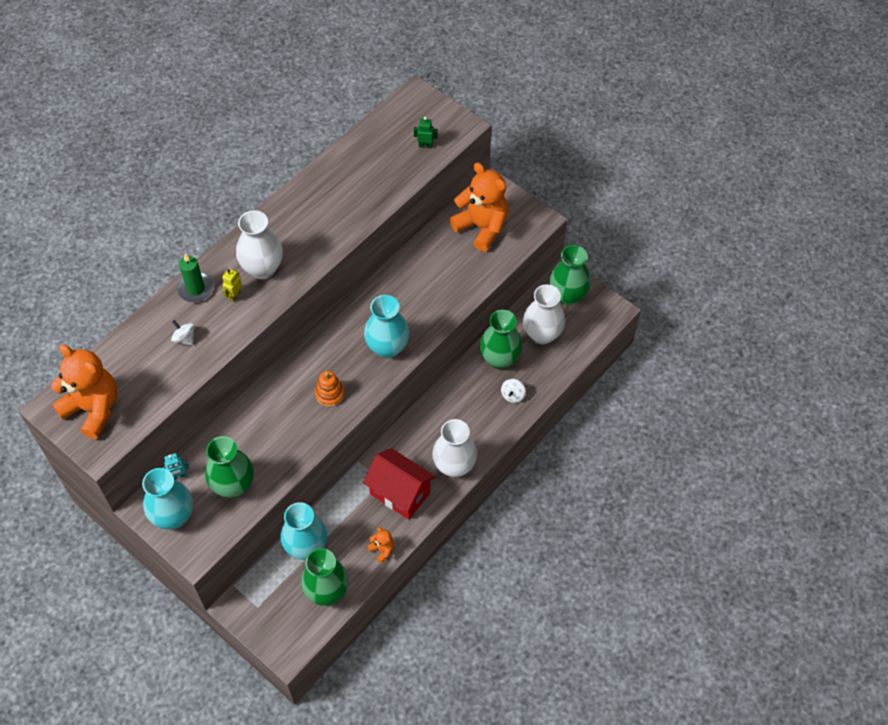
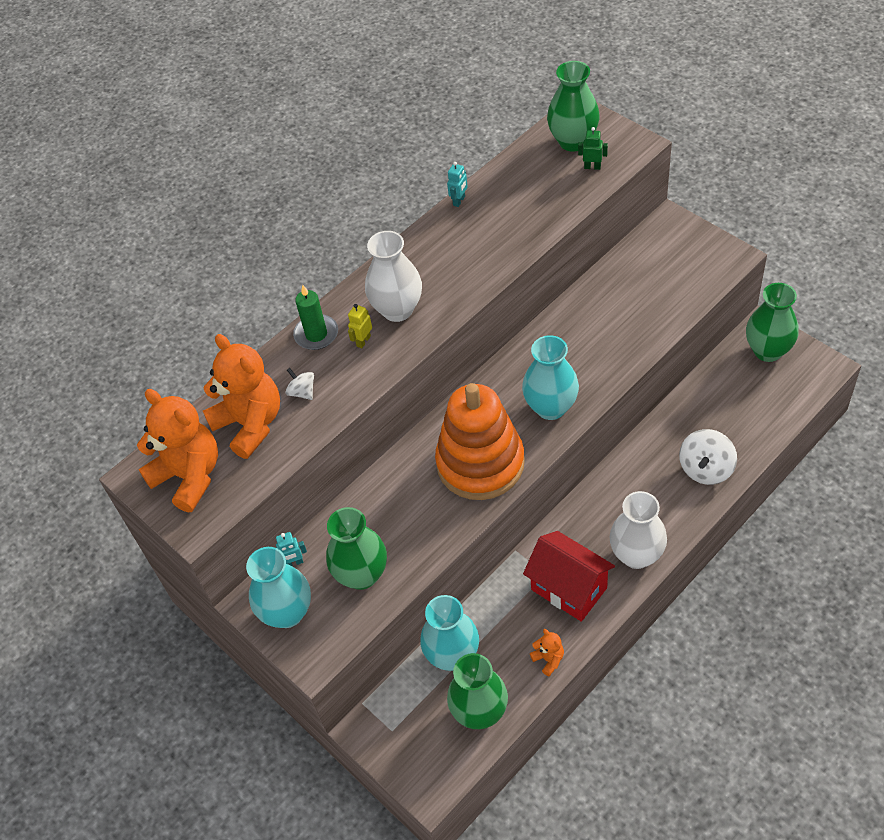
camera: 10 degrees right, 5 degrees down
orange stacking toy [315,371,345,407] -> orange stacking toy [435,383,525,500], size x2.43
orange teddy bear [450,163,508,252] -> orange teddy bear moved to [203,334,280,459]
green vase [480,310,523,369] -> green vase moved to [547,61,600,151]
white spinning top [501,379,526,403] -> white spinning top [679,429,737,485], size x1.80
white vase [523,284,565,344] -> none
none -> turquoise robot [447,162,468,207]

